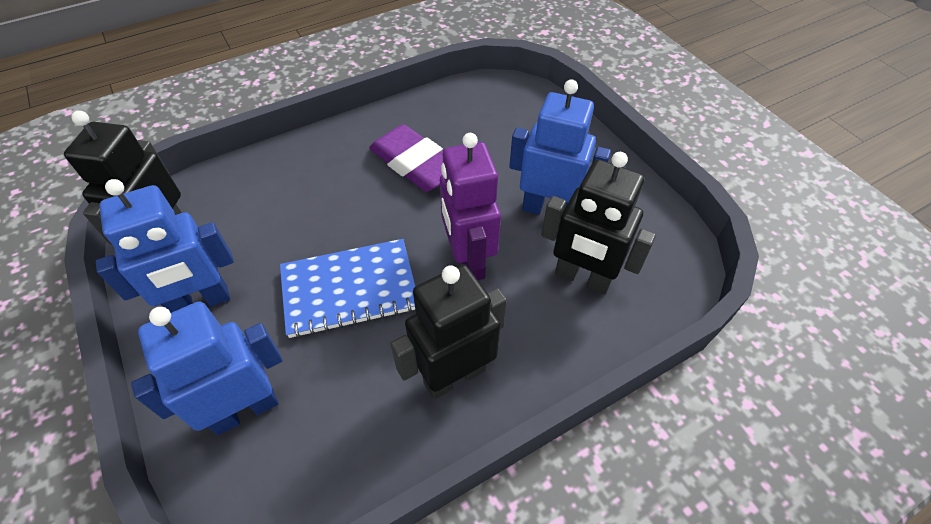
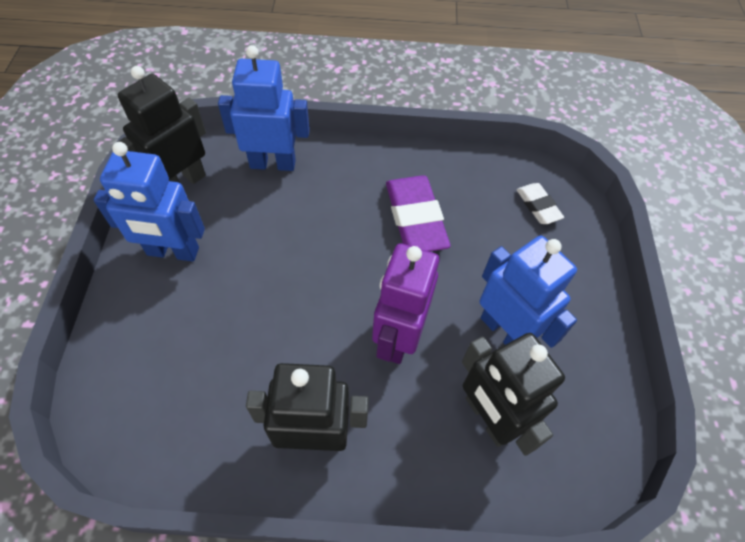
camera: 30 degrees right, 5 degrees up
blue robot [131,302,282,435] -> blue robot moved to [218,45,310,171]
blue notebook [280,239,415,338] -> none
none -> white eraser [517,183,564,224]

